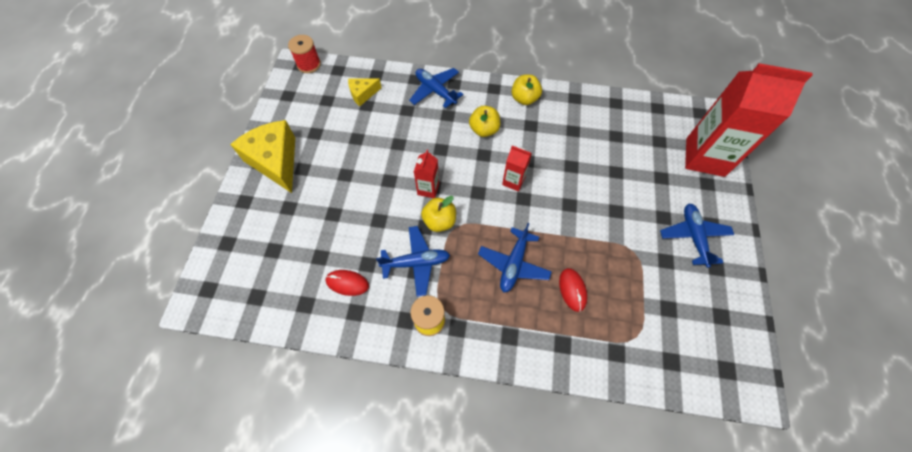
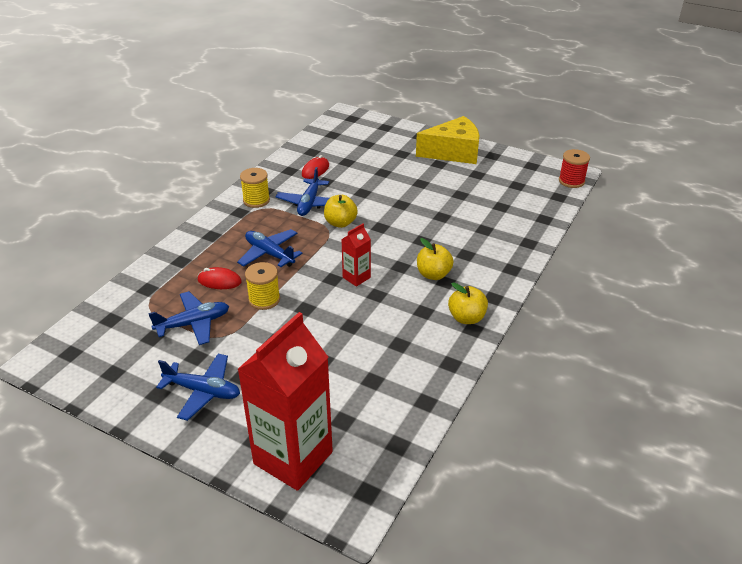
camera: 110 degrees right, 25 degrees down
yellow cheese [348,78,382,106] -> none
blue plane [409,68,463,108] -> blue plane moved to [148,291,229,345]
red carton [414,150,439,198] -> none
none -> yellow spool [245,262,280,310]

